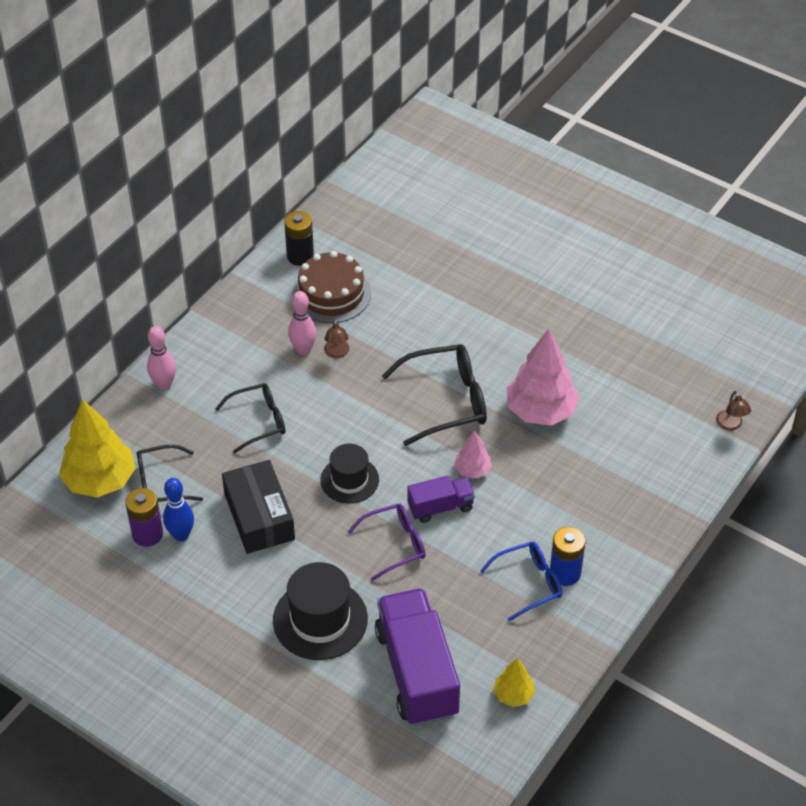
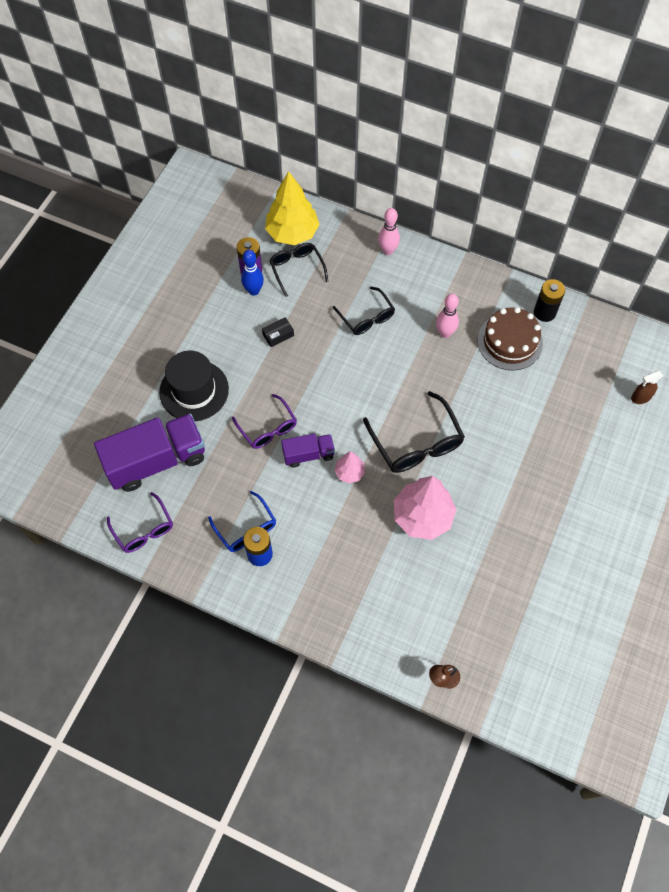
camera: 80 degrees right, 15 degrees up
black box [222,460,295,554] -> black box [262,317,294,347], size x0.46
black hat [320,444,379,504] -> none
brown lamp [324,319,349,358] -> none
purple truck [407,476,475,523] -> purple truck turned 75 degrees counterclockwise [281,434,335,468]
yellow tree [493,658,535,707] -> purple glasses [107,492,173,553]
none -> brown spray bottle [631,371,663,404]

